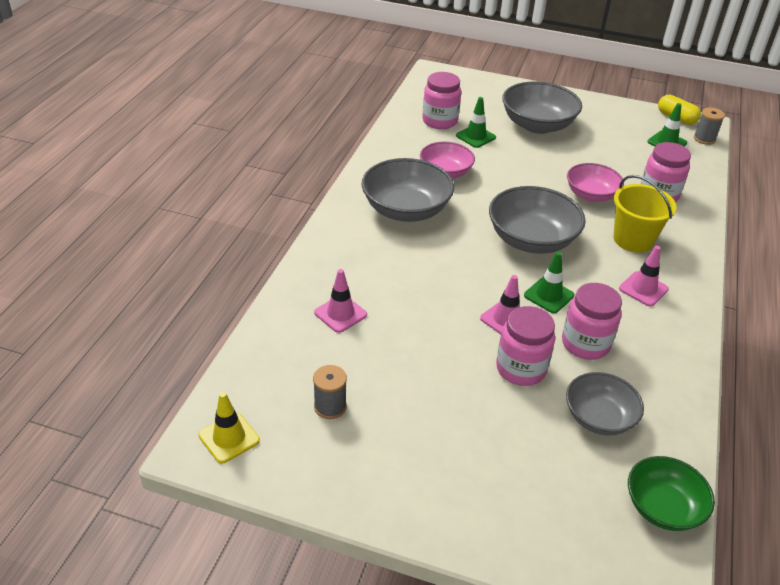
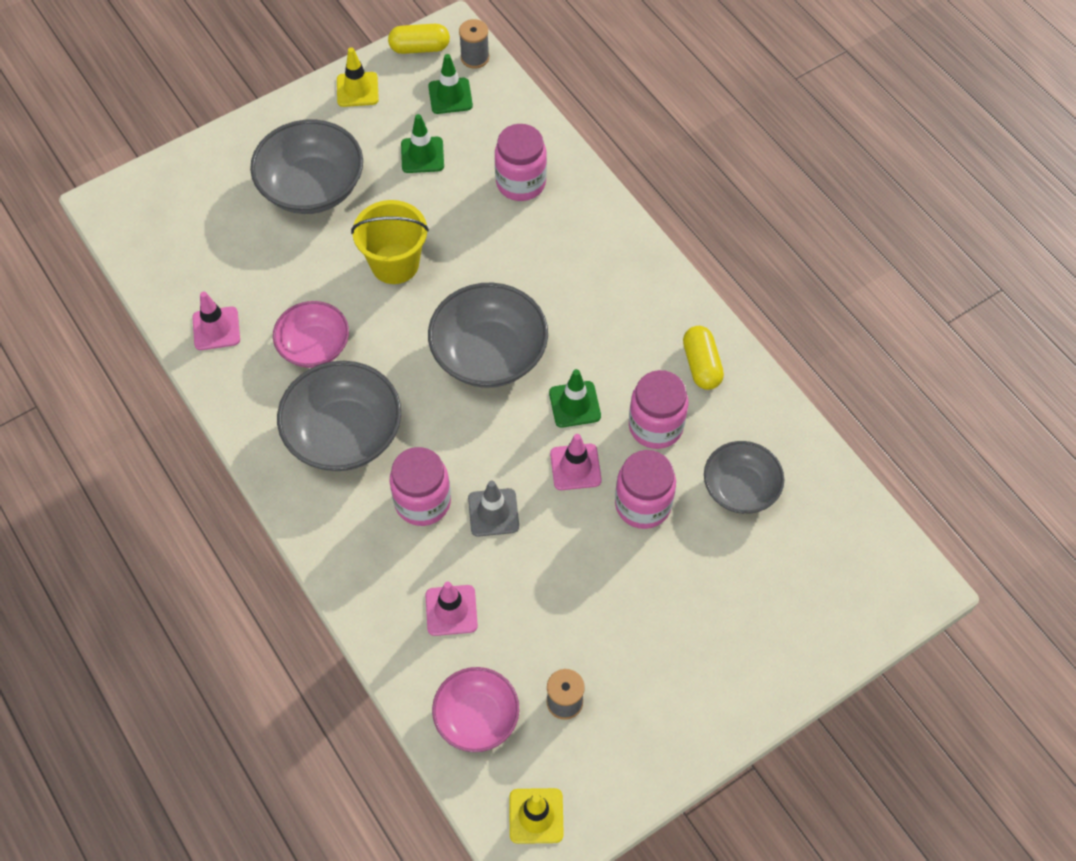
camera: 50 degrees left, 20 degrees up
pink jar [423,72,461,129] -> pink jar moved to [389,447,451,526]
green traffic cone [456,97,496,148] -> green traffic cone moved to [401,114,444,173]
pink bowl [567,163,624,202] -> pink bowl moved to [432,667,519,752]
yellow bucket [614,175,677,253] -> yellow bucket moved to [351,200,429,284]
pink traffic cone [619,246,669,306] -> pink traffic cone moved to [192,291,240,350]
green bowl [628,456,715,531] -> none
none -> yellow traffic cone [337,48,379,107]
none -> grey traffic cone [468,481,519,537]
none -> yellow capsule [683,326,724,390]

